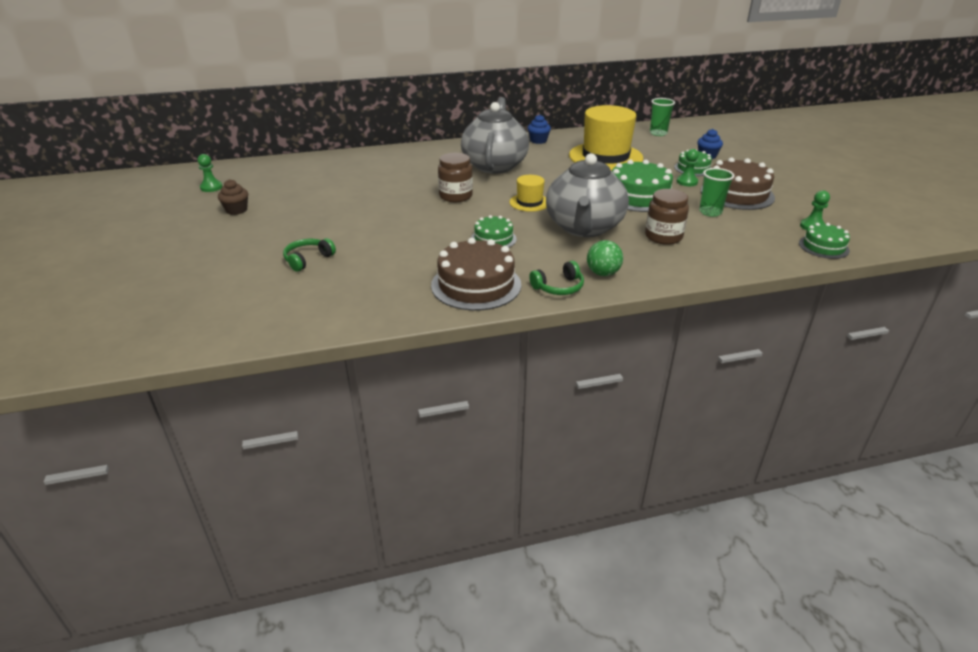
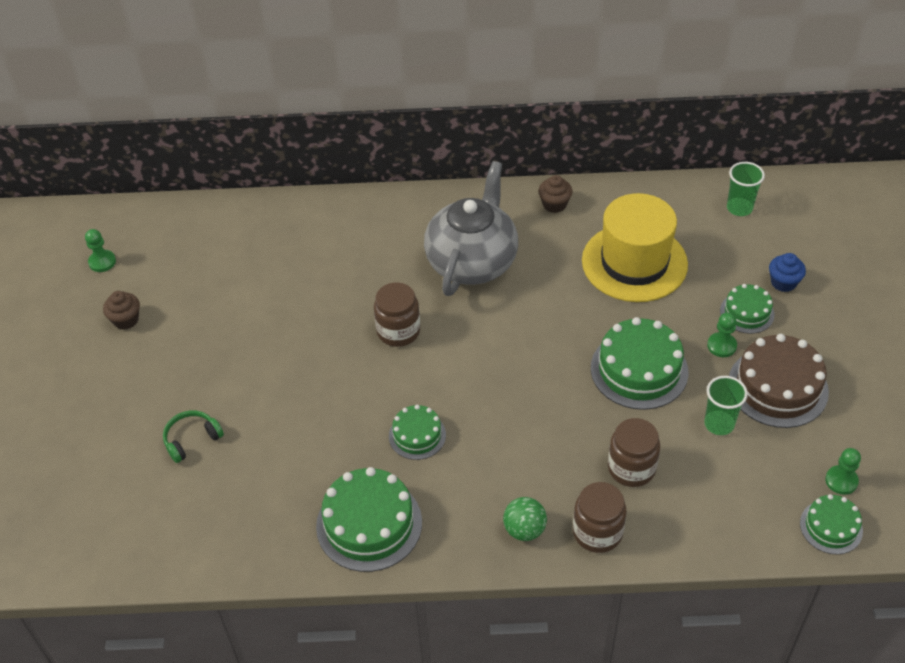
camera: 15 degrees right, 15 degrees up
brown cake [431,238,521,311] -> green cake [316,467,422,572]
yellow hat [509,175,547,212] -> none
blue cupcake [528,115,551,144] -> brown cupcake [538,175,572,213]
green headphones [529,261,584,295] -> none
grey teapot [546,153,629,237] -> none
none -> brown jar [573,482,627,553]

